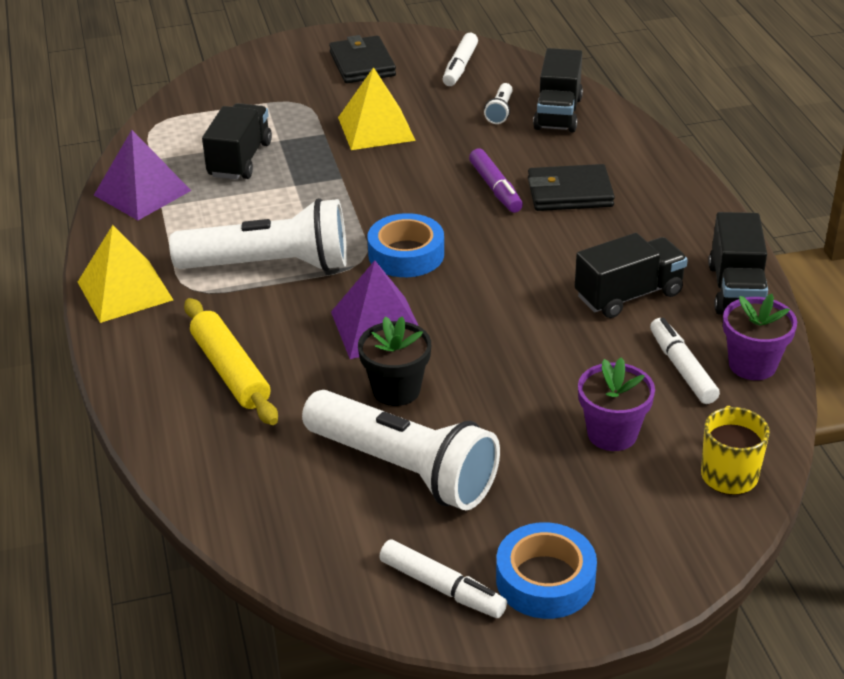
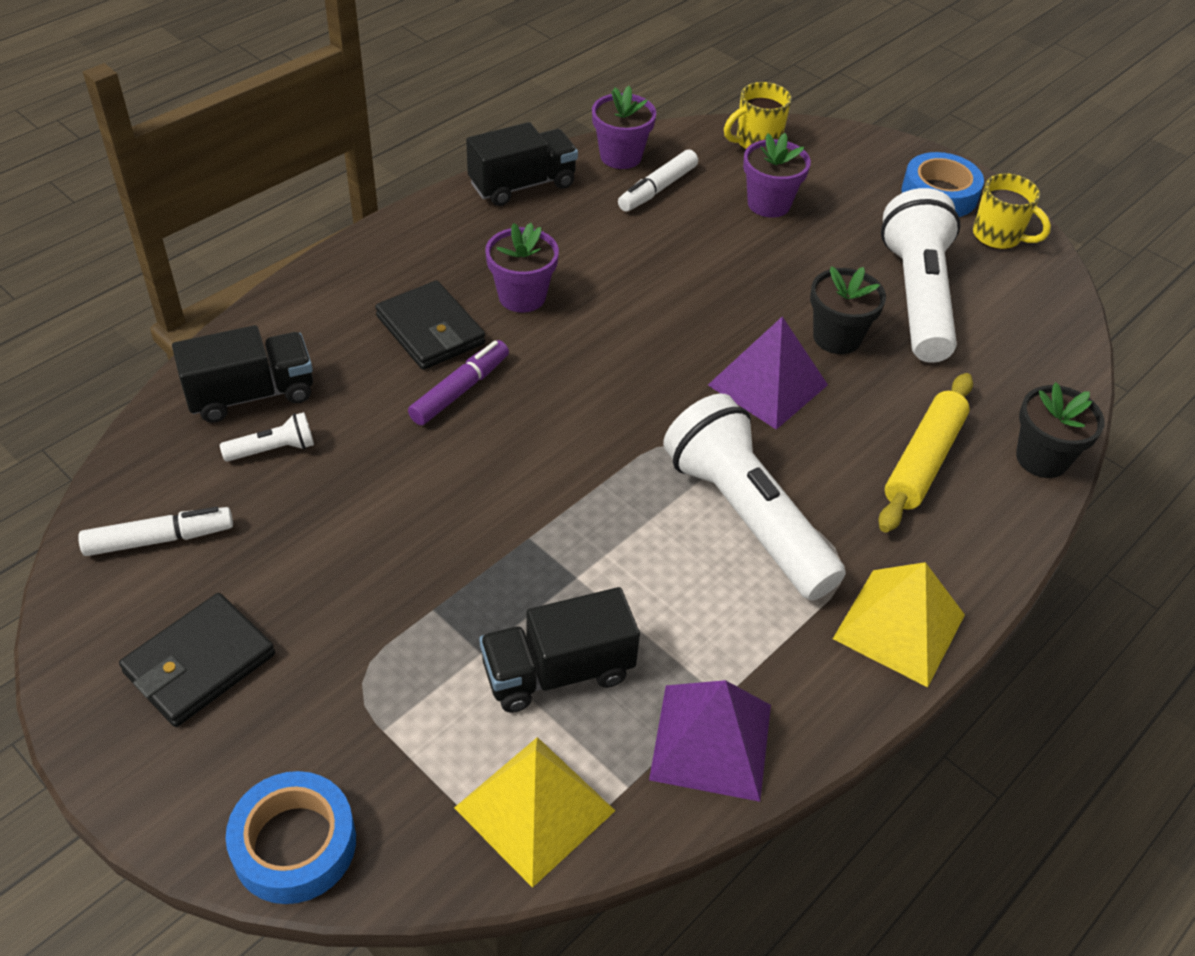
camera: 125 degrees left, 10 degrees up
yellow pyramid [338,67,416,150] -> yellow pyramid moved to [454,737,616,888]
blue tape [367,213,444,277] -> blue tape moved to [226,771,356,904]
white marker [380,539,507,618] -> yellow mug [973,173,1051,250]
black truck [575,233,688,318] -> none
none -> purple flower pot [485,223,559,313]
none -> black flower pot [1016,382,1104,478]

